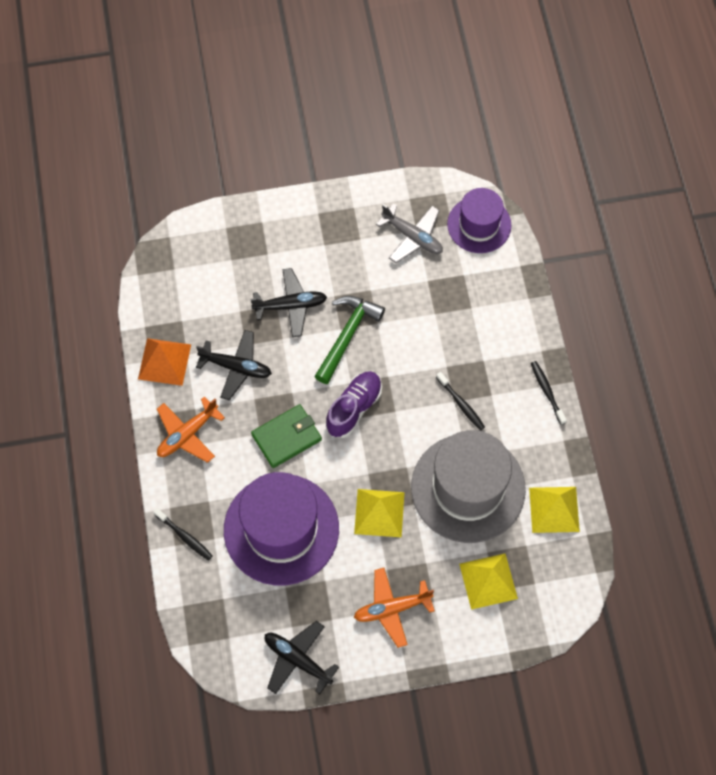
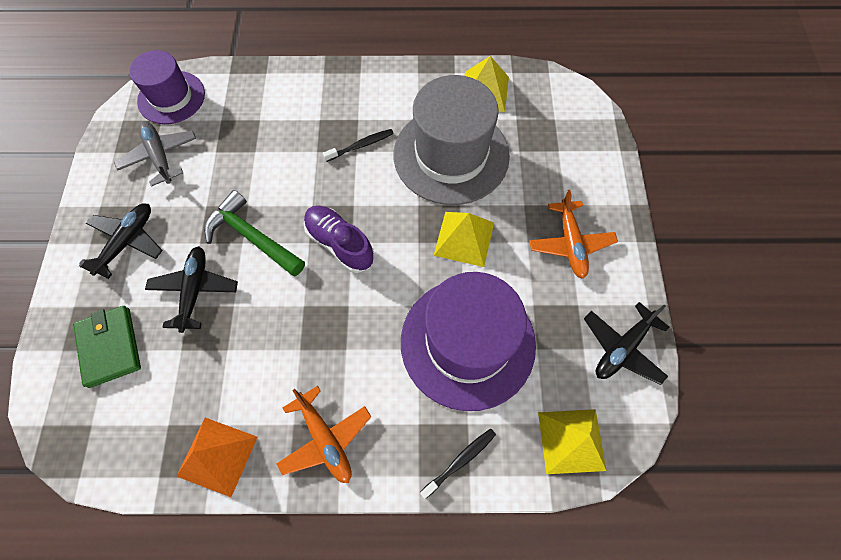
camera: 80 degrees left, 0 degrees up
black plane [196,330,272,400] -> black plane moved to [79,203,163,279]
green wallet [251,404,322,468] -> green wallet moved to [73,306,141,388]
grey plane [376,203,443,263] -> grey plane turned 75 degrees counterclockwise [114,121,196,187]
yellow pyramid [459,554,518,610] -> yellow pyramid moved to [538,409,607,474]
black toothbrush [531,361,567,425] -> none

